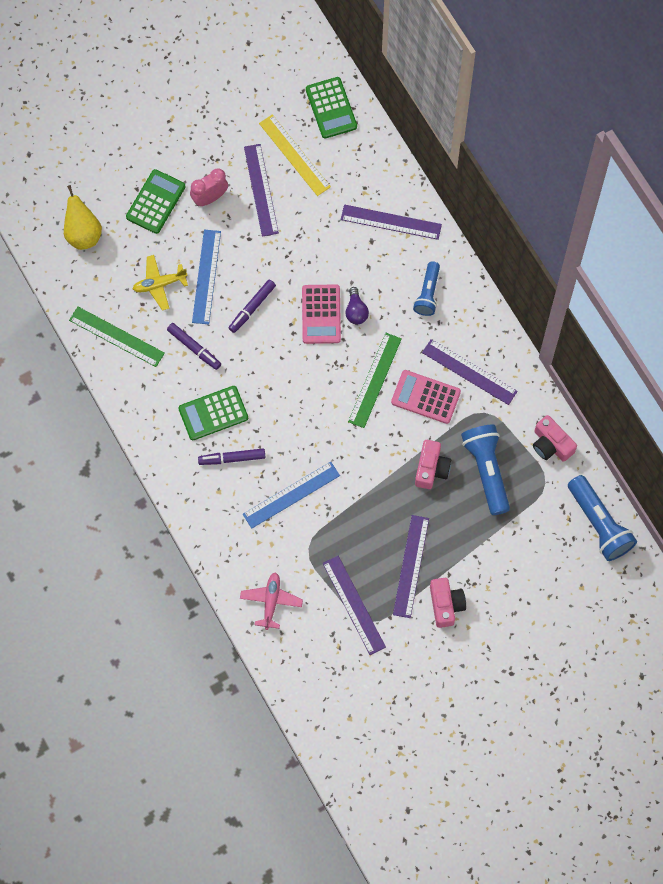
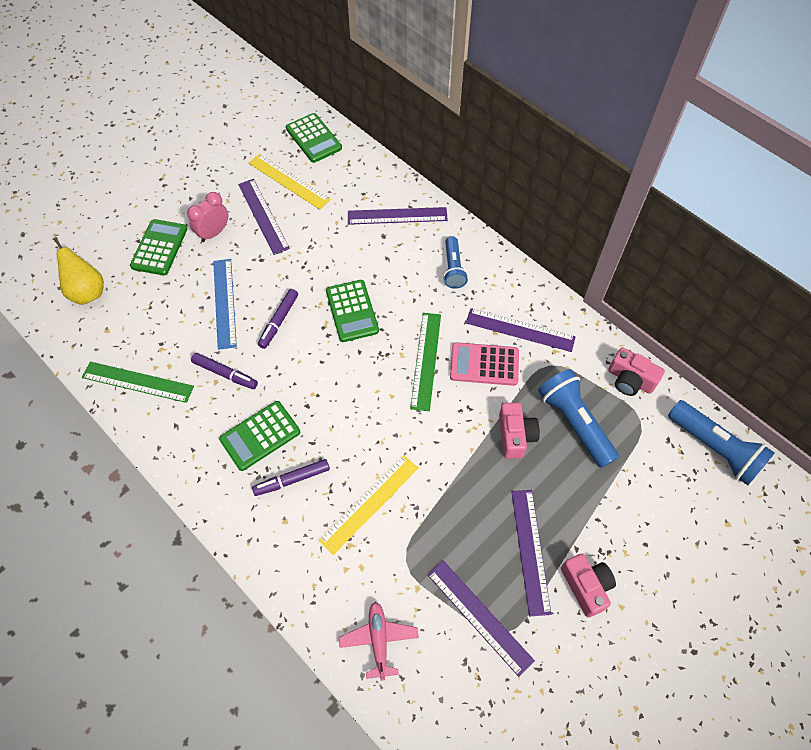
camera: 15 degrees left, 10 degrees down
yellow plane [133,255,188,310] -> none
blue ruler [243,462,340,529] -> yellow ruler [319,455,419,555]
pink calculator [302,285,341,344] -> green calculator [326,280,379,342]
purple light bulb [345,287,369,324] -> none

